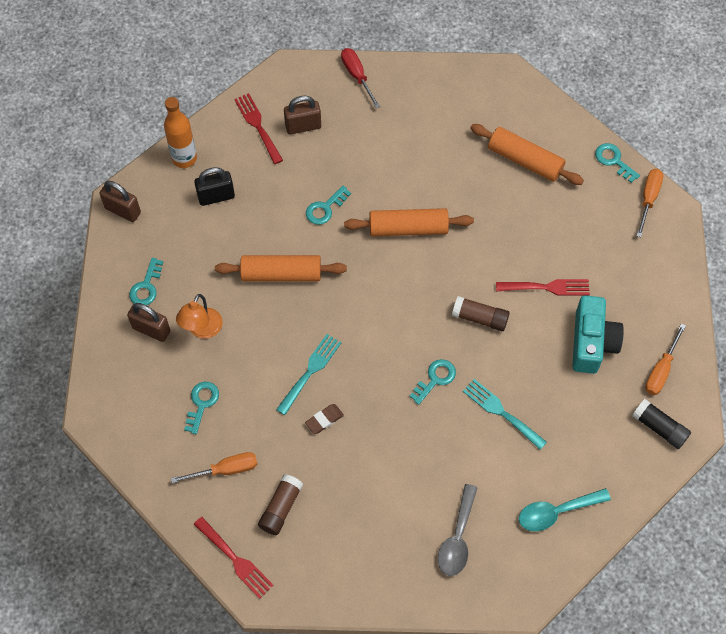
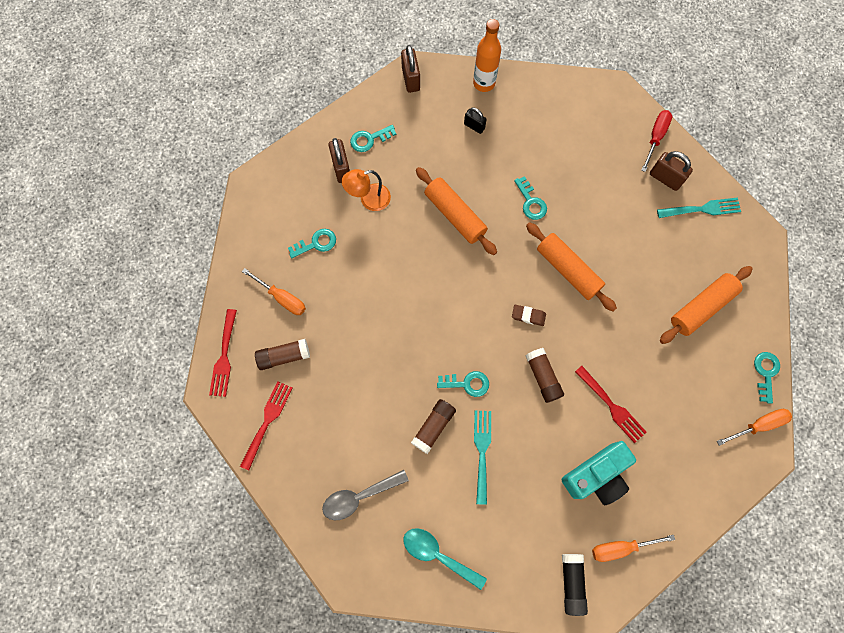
camera: 50 degrees right, 10 degrees up
black padlock [194,167,235,206] -> black padlock [464,108,487,134], size x0.65
red fork [234,93,283,164] -> red fork moved to [240,381,292,470]
turquoise fork [276,334,342,415] -> turquoise fork moved to [657,197,741,218]
brown padlock [284,96,321,135] -> brown padlock moved to [650,151,693,191]
brown eraser [305,404,344,434] -> brown eraser moved to [512,305,546,326]
turquoise key [306,186,351,225] -> turquoise key turned 120 degrees counterclockwise [514,176,547,220]
orange rolling pin [470,124,584,185] -> orange rolling pin turned 60 degrees clockwise [660,266,753,344]
none -> brown glue stick [411,399,456,454]

